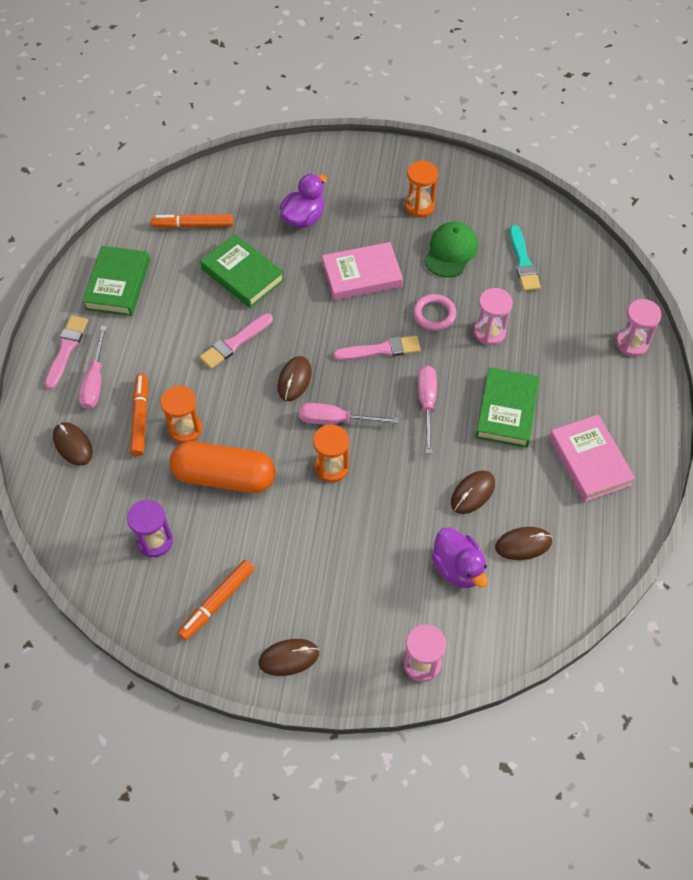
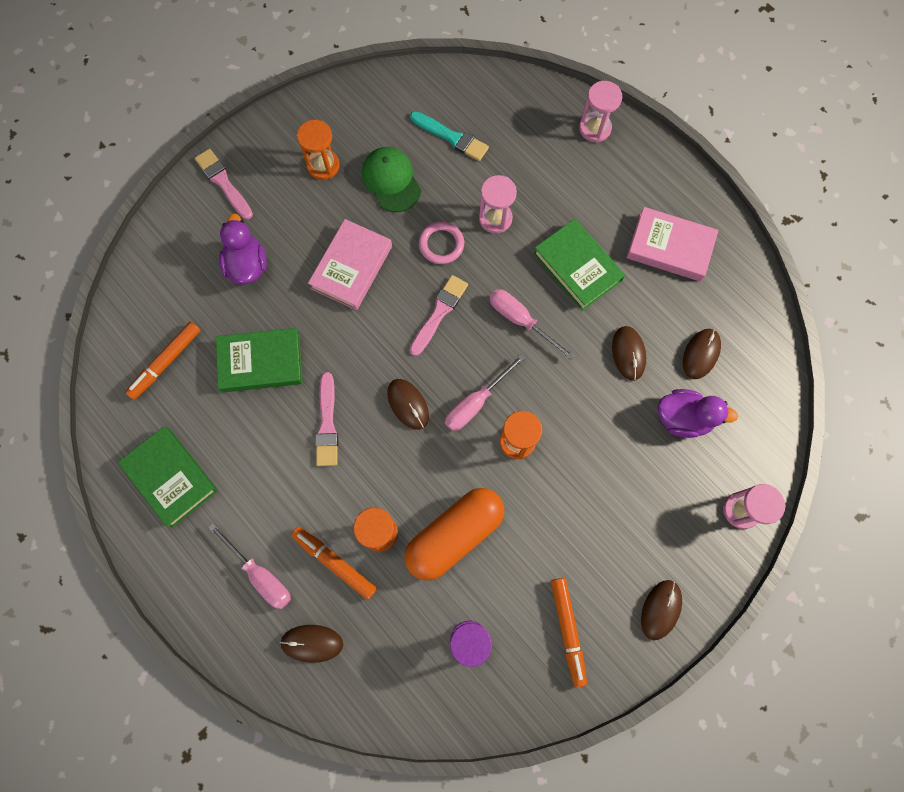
camera: 50 degrees left, 15 degrees up
pink brush [45,315,88,390] -> pink brush moved to [195,149,253,220]

